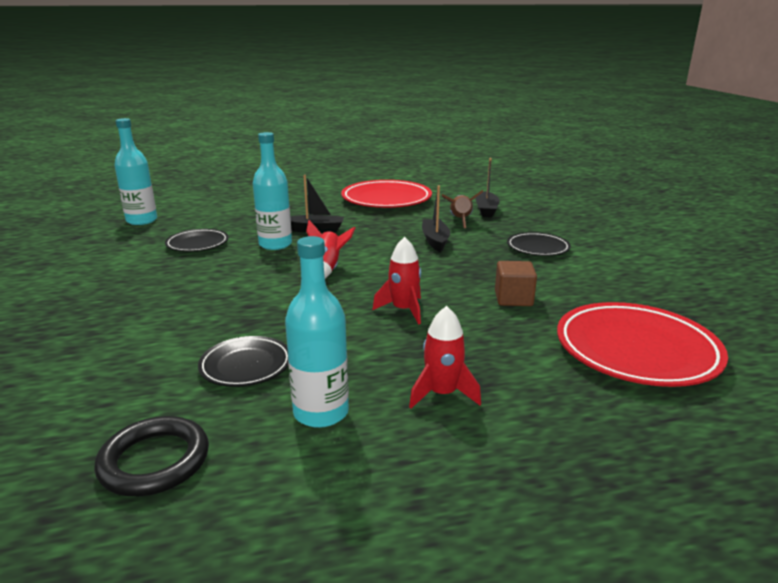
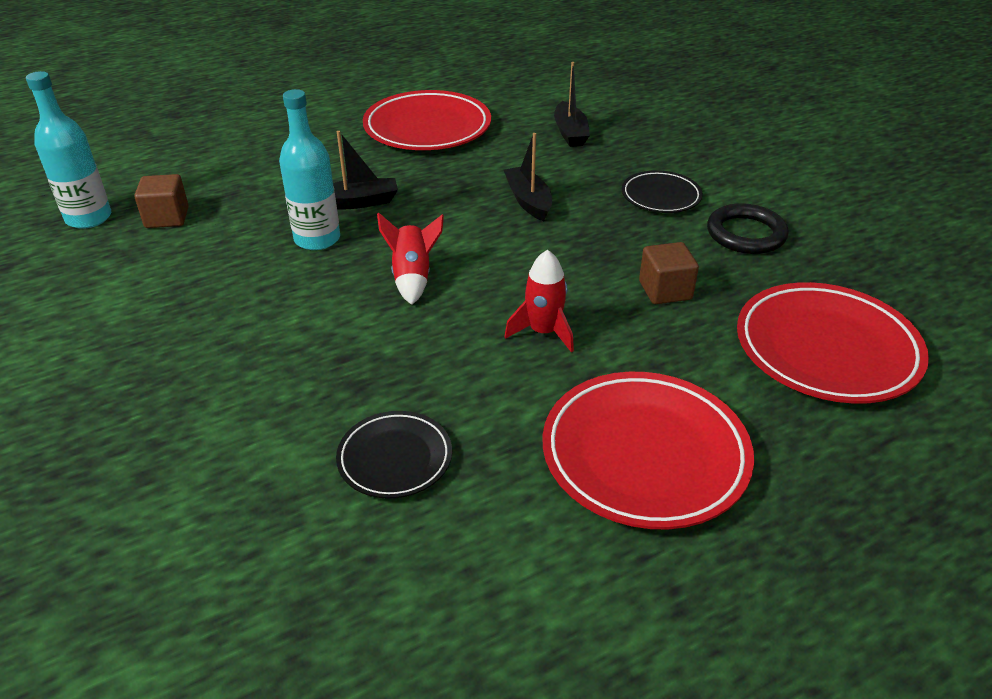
camera: 15 degrees left, 15 degrees up
black ring [94,416,209,496] -> black ring moved to [707,203,789,254]
black plate [165,229,228,252] -> none
turquoise bottle [285,236,349,428] -> none
red rocket [409,306,481,409] -> red plate [543,372,754,529]
brown rocket [441,190,484,228] -> none
none -> brown cube [134,174,189,228]

